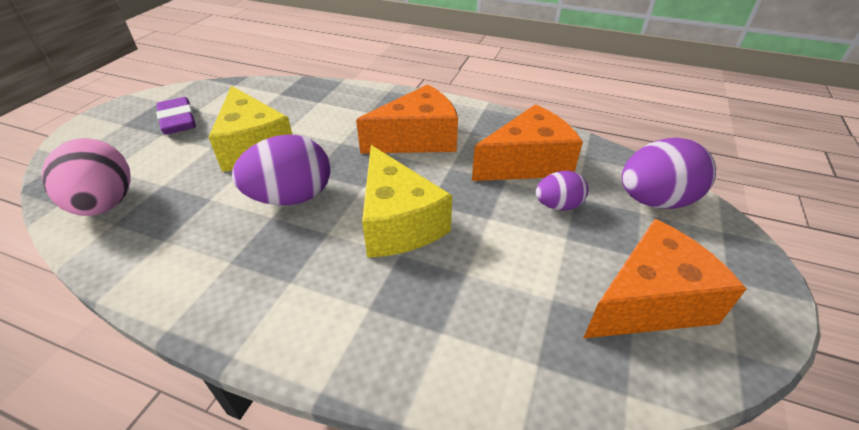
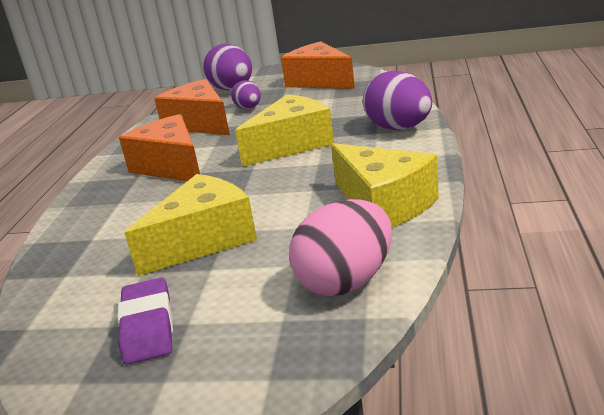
camera: 100 degrees left, 15 degrees down
purple eraser [156,97,196,135] -> purple eraser turned 60 degrees counterclockwise [117,278,173,365]
purple egg [232,134,330,205] -> purple egg moved to [363,71,432,130]
none -> yellow cheese [331,143,439,228]

